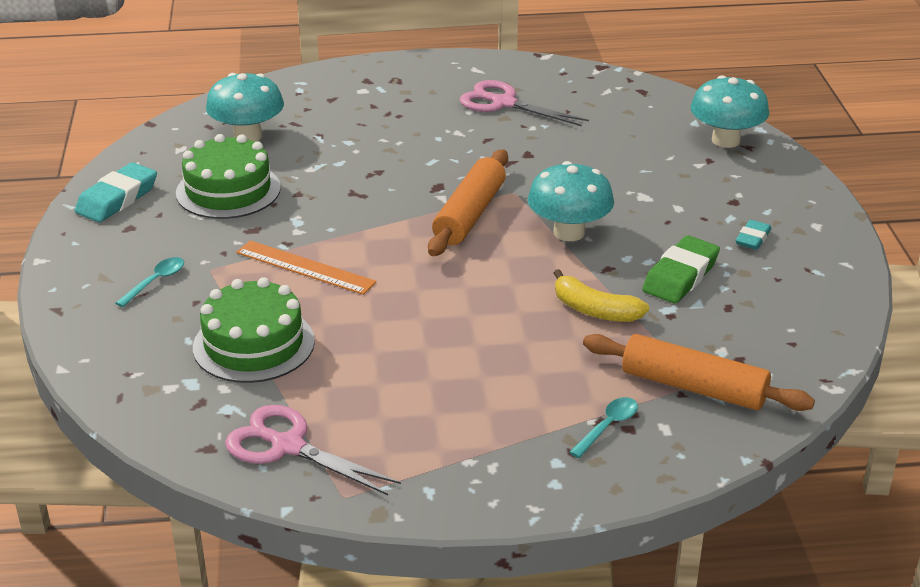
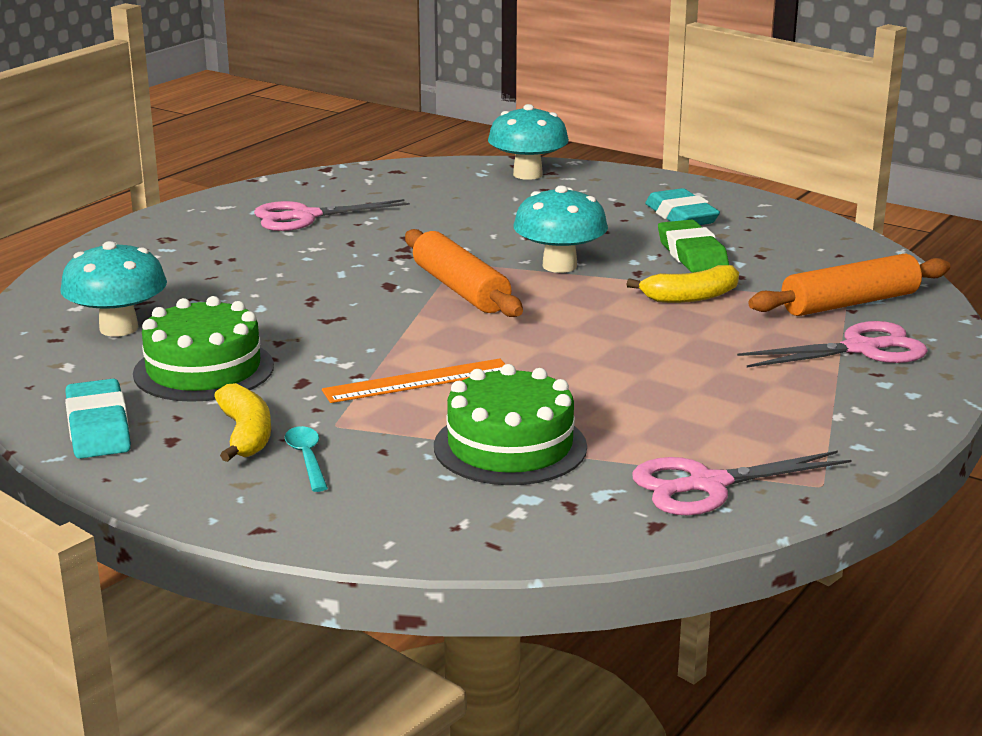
camera: 50 degrees left, 10 degrees down
turquoise spoon [569,397,638,458] -> pink scissors [737,321,928,367]
turquoise eraser [735,220,772,250] -> turquoise eraser [645,188,720,225], size x1.74
none -> yellow banana [214,383,271,462]

